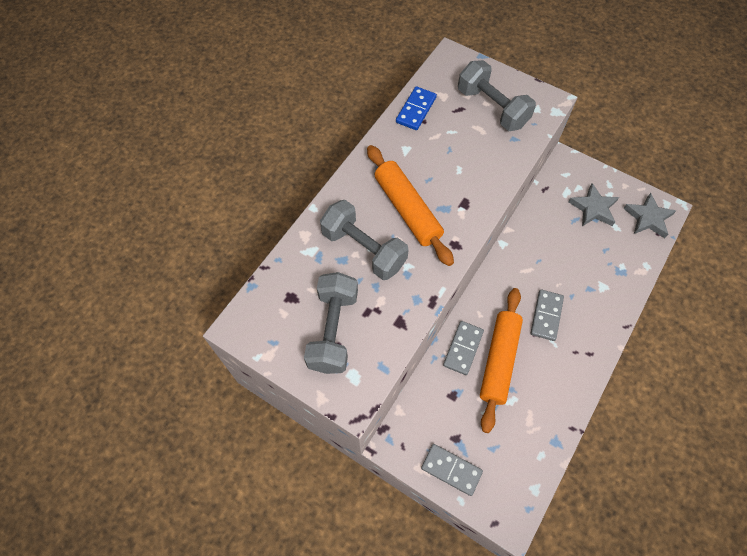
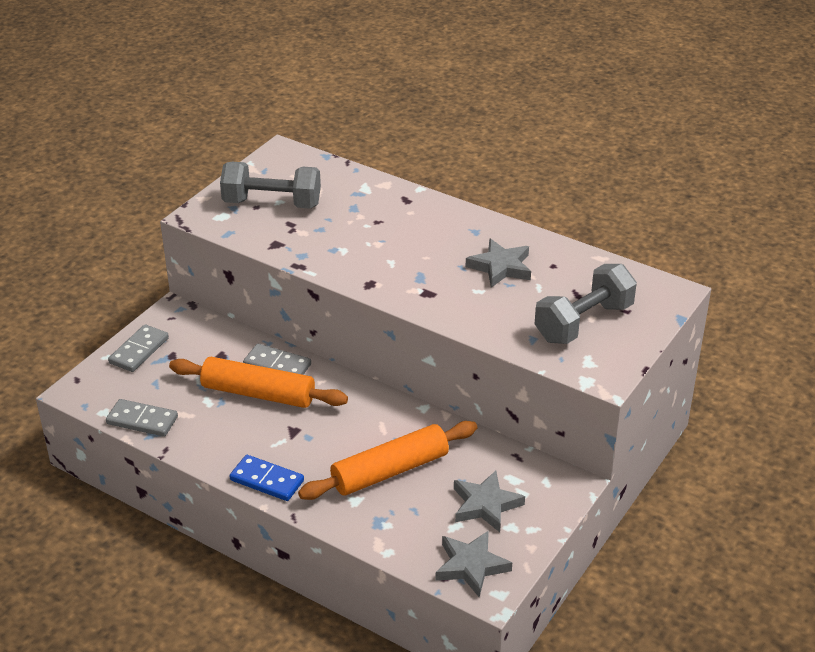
camera: 90 degrees right, 25 degrees down
grey dumbbell [320,200,409,280] -> none
orange rolling pin [367,145,454,266] -> orange rolling pin moved to [298,421,477,500]
blue domino [396,86,437,130] -> blue domino moved to [229,455,304,501]
grey domino [531,290,564,341] -> grey domino moved to [106,399,178,437]
none -> grey star [466,239,531,288]

